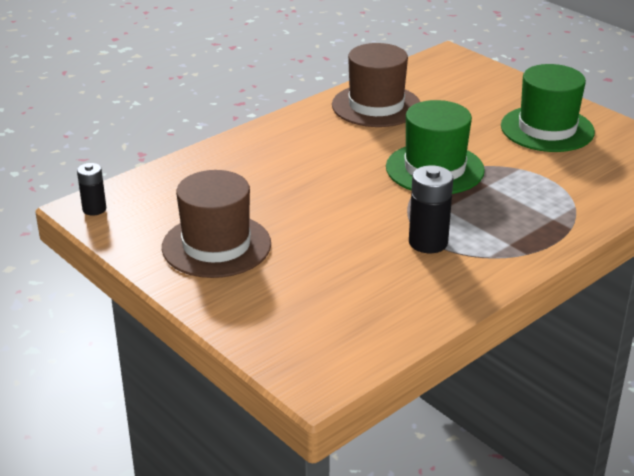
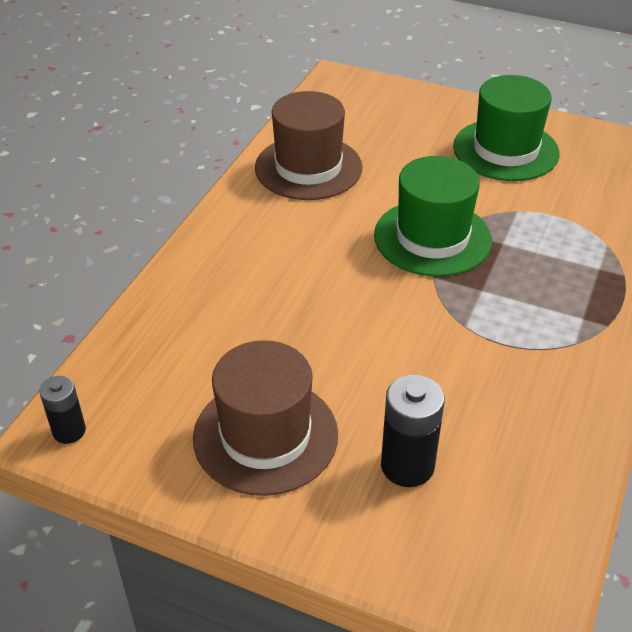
camera: 25 degrees left, 10 degrees up
black battery [409,165,453,253] -> black battery moved to [381,374,445,487]

